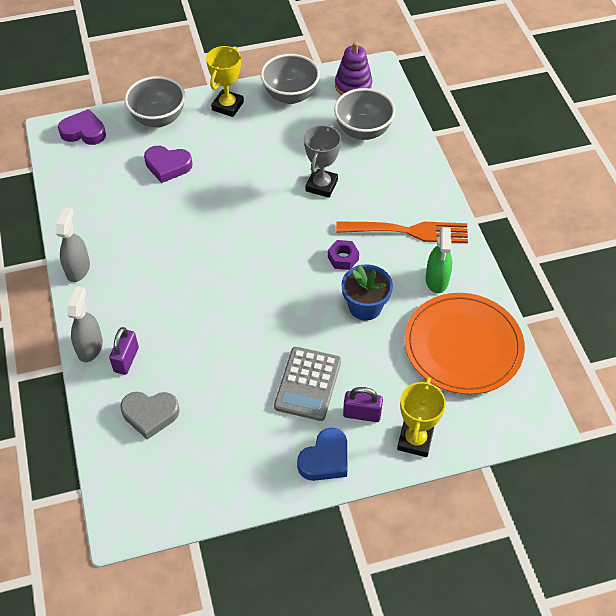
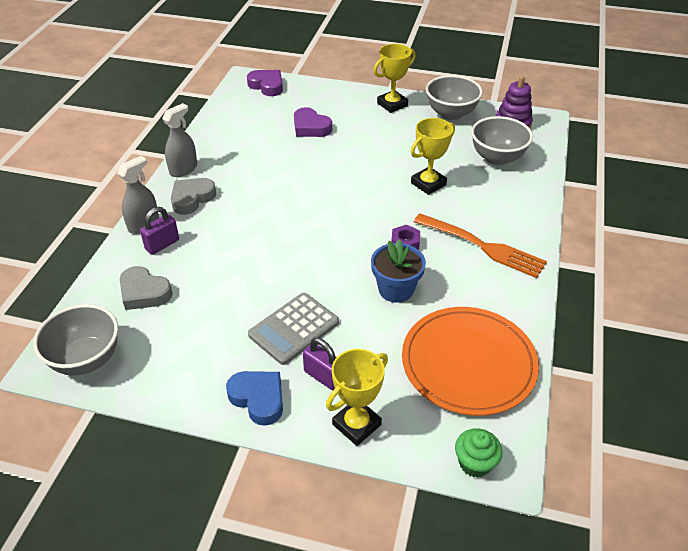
camera: 30 degrees right, 10 degrees down
grey bowl [124,76,185,128] -> grey bowl moved to [33,304,118,375]
blue heart [297,428,347,481] -> blue heart turned 120 degrees counterclockwise [226,371,283,426]
grey trophy [304,124,341,198] -> yellow trophy [411,118,455,195]
green spray bottle [426,227,452,293] -> none
none -> grey heart [171,178,216,215]
none -> green cupcake [455,428,503,478]

